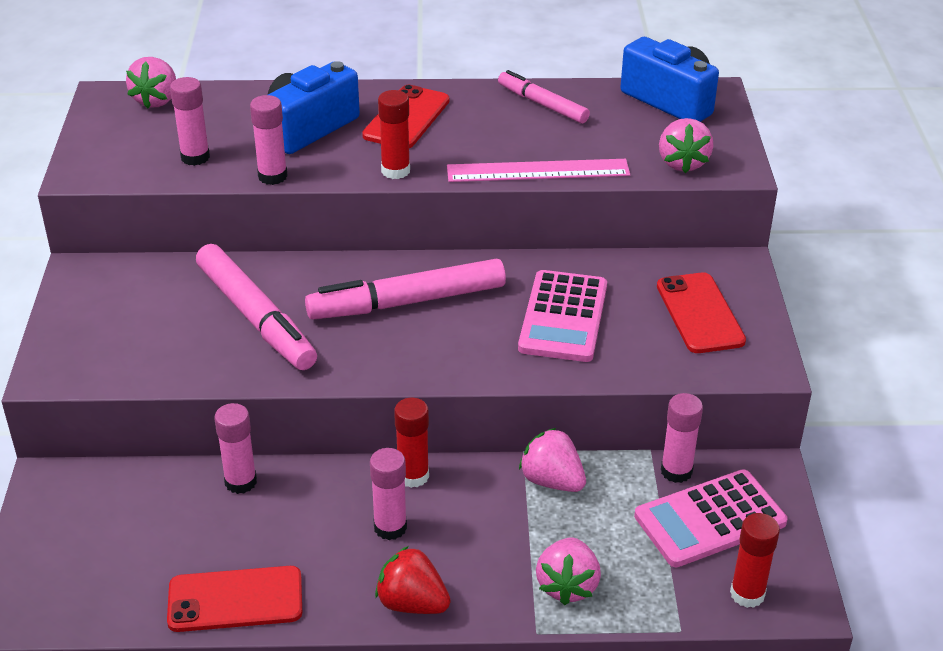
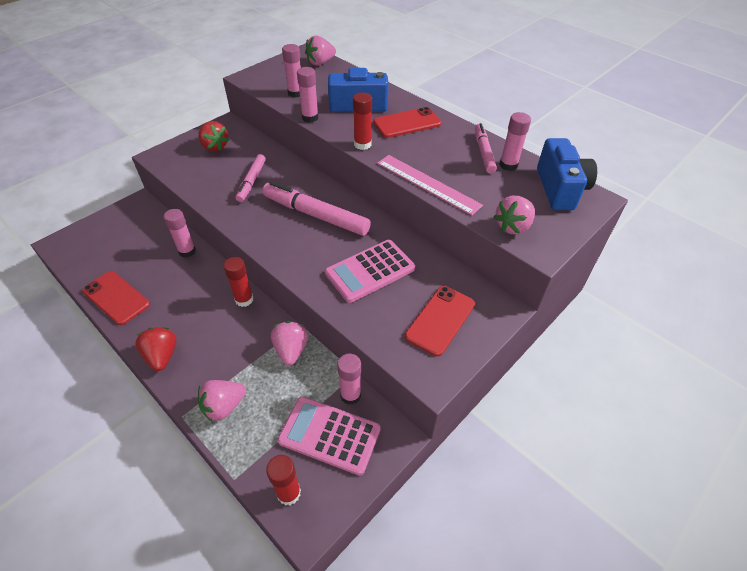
camera: 45 degrees right, 10 degrees up
pink marker [196,244,317,370] -> pink marker [236,154,266,202], size x0.60
pink glue stick [370,448,407,540] -> pink glue stick moved to [499,112,531,171]
none -> red strawberry [198,121,229,152]

